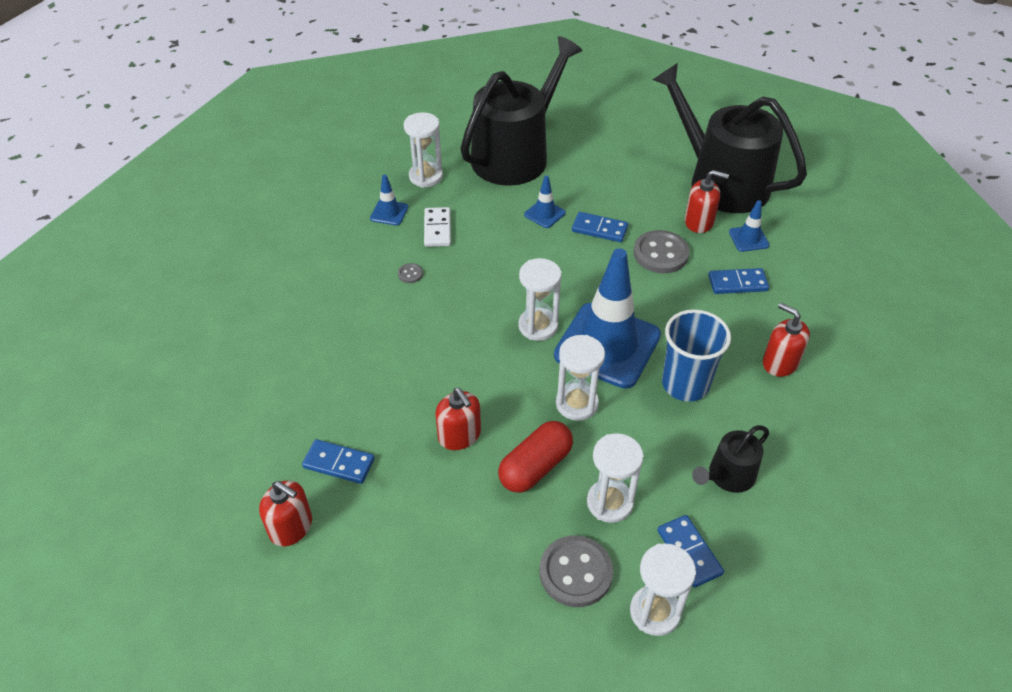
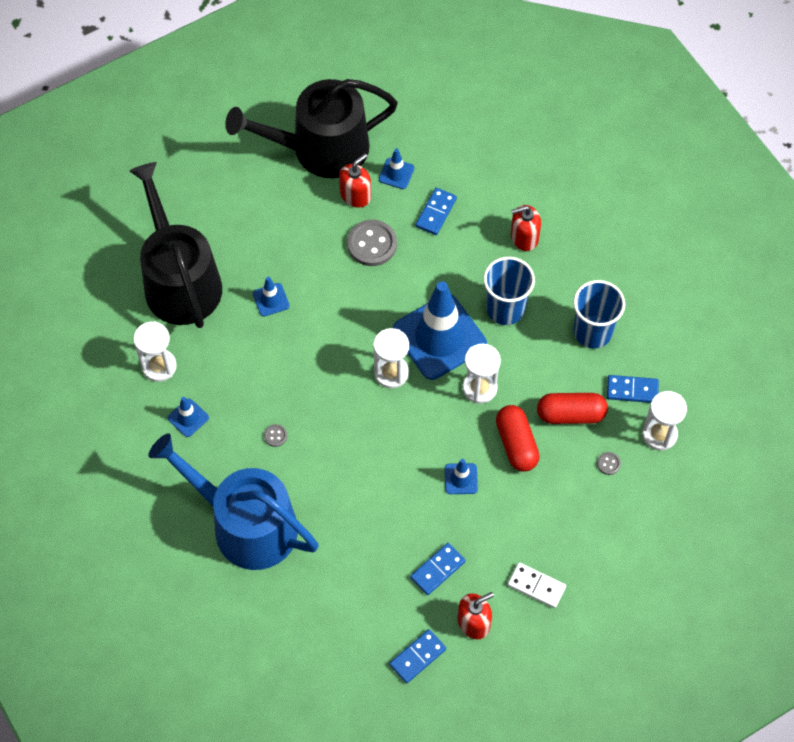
camera: 60 degrees left, 15 degrees up
white domino [424,207,451,247] -> white domino moved to [508,563,566,608]
red soap dispenser [435,388,481,450] -> blue traffic cone [445,459,478,494]
grey button [540,535,613,607] -> grey button [597,452,621,475], size x0.45
blue domino [572,212,628,242] -> blue domino moved to [389,629,446,683]
white hourglass [587,433,644,523] -> red capsule [537,393,608,424]
black watering can [692,425,769,493] -> blue cup [573,280,625,348]
none -> blue watering can [148,433,318,570]

